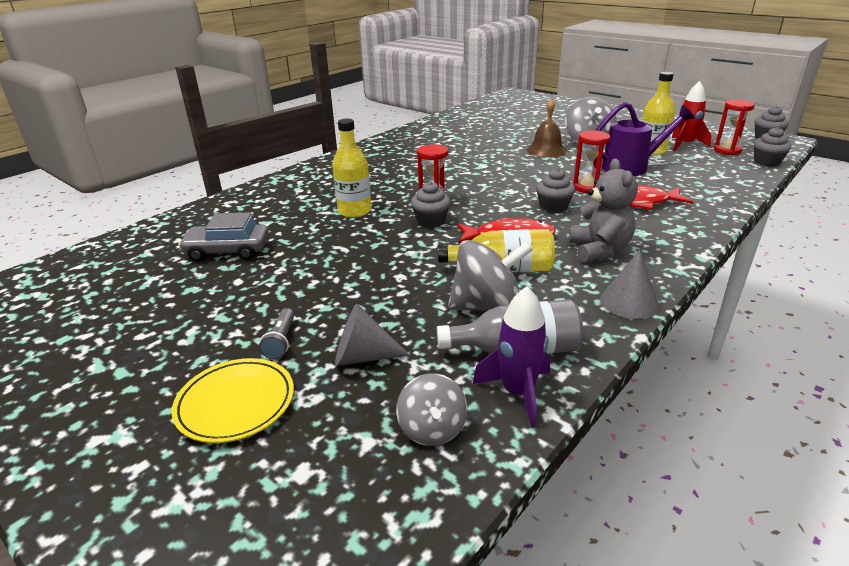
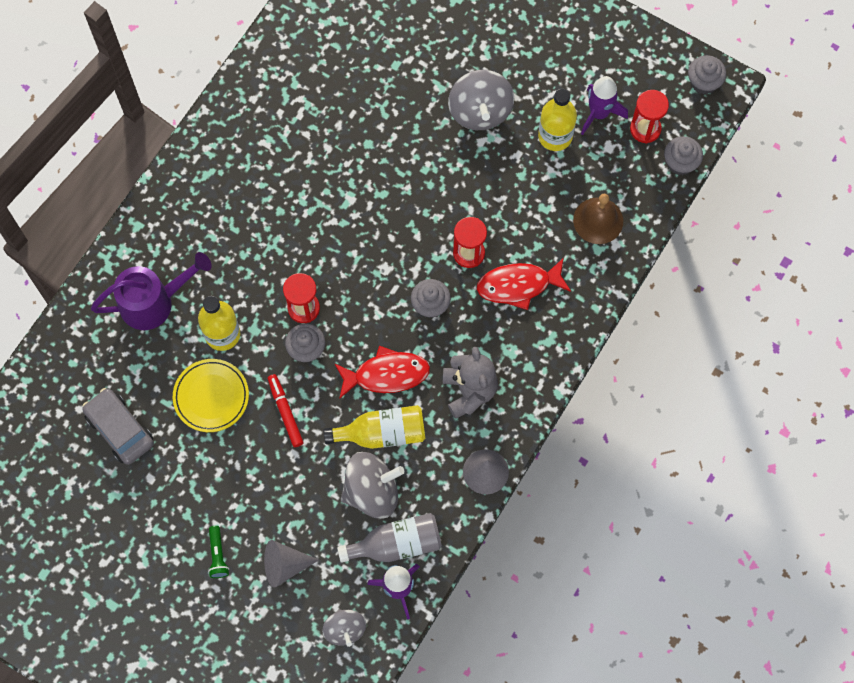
camera: 10 degrees left, 40 degrees up
yellow plate [172,358,294,443] -> yellow plate moved to [173,359,249,432]
grey car [178,212,269,262] -> grey car turned 60 degrees clockwise [82,388,154,465]
grey flashlight [259,308,294,359] -> green flashlight [208,526,229,578]
brown bell [527,99,567,158] -> brown bell moved to [573,194,623,244]
purple watering can [595,102,694,176] -> purple watering can moved to [91,252,212,330]
red rocket [672,81,711,151] -> purple rocket [581,76,628,135]
none -> red marker [268,374,304,447]

